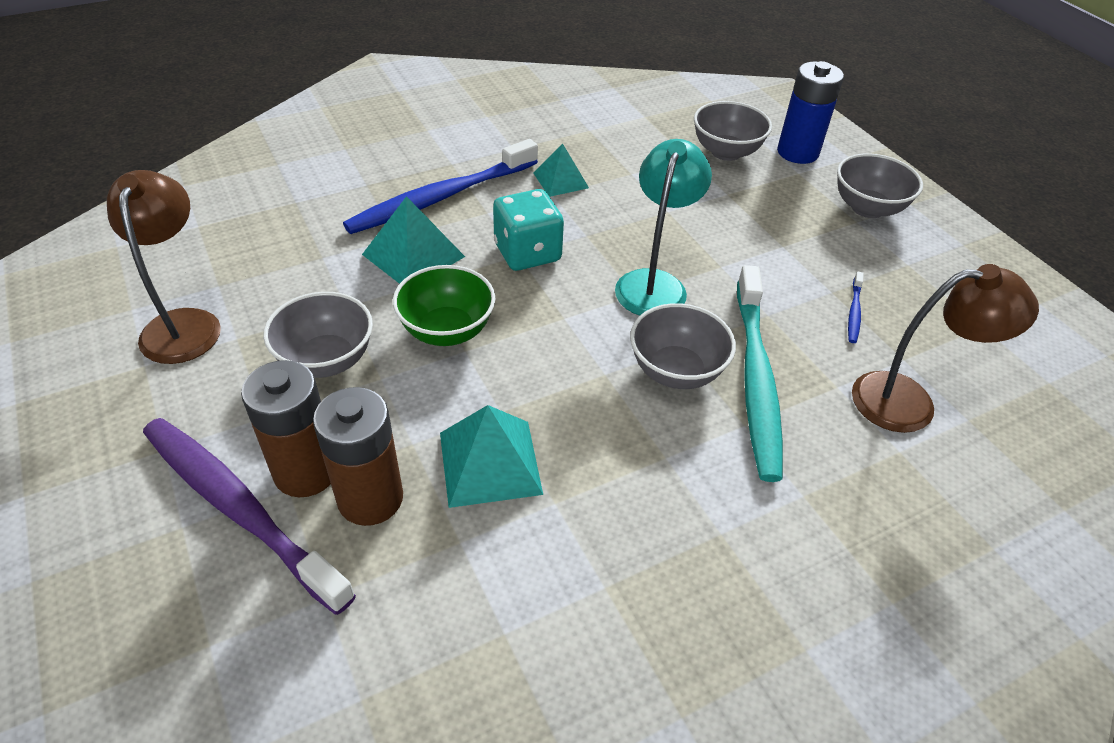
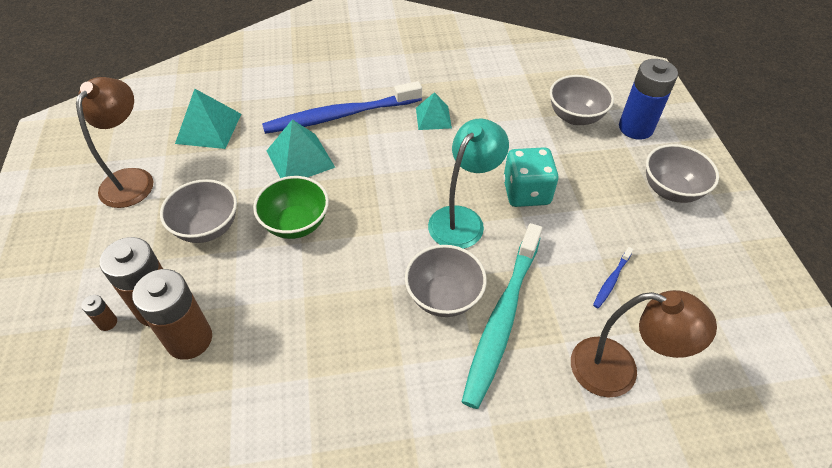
camera: 20 degrees right, 5 degrees up
purple toothbrush [143,418,356,615] -> brown battery [81,295,117,331]
turquoise pyramid [440,405,543,508] -> turquoise pyramid moved to [175,89,241,149]
turquoise dice [493,189,564,271] -> turquoise dice moved to [503,147,559,207]

